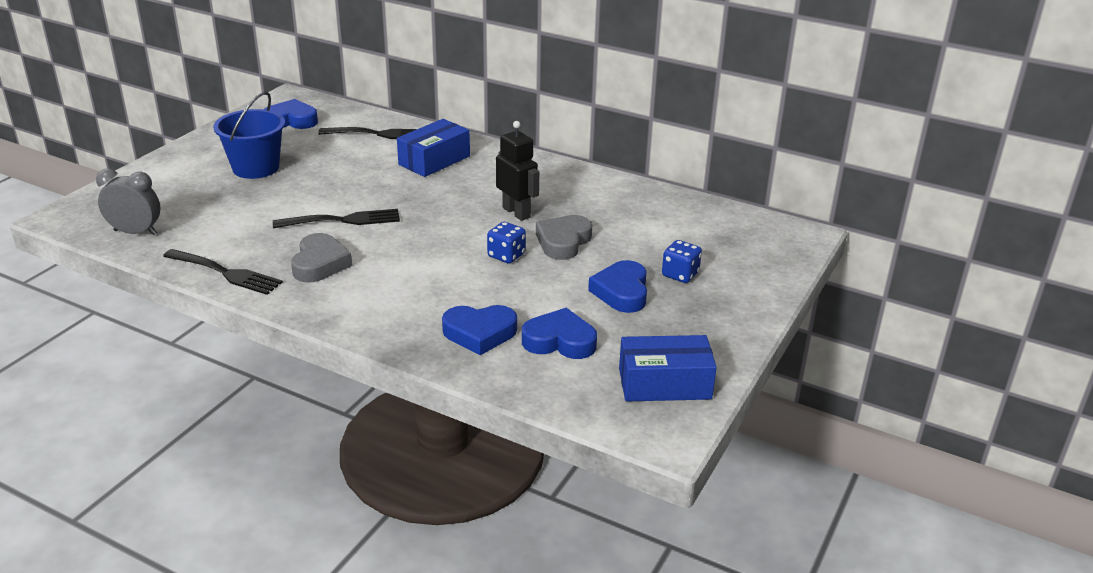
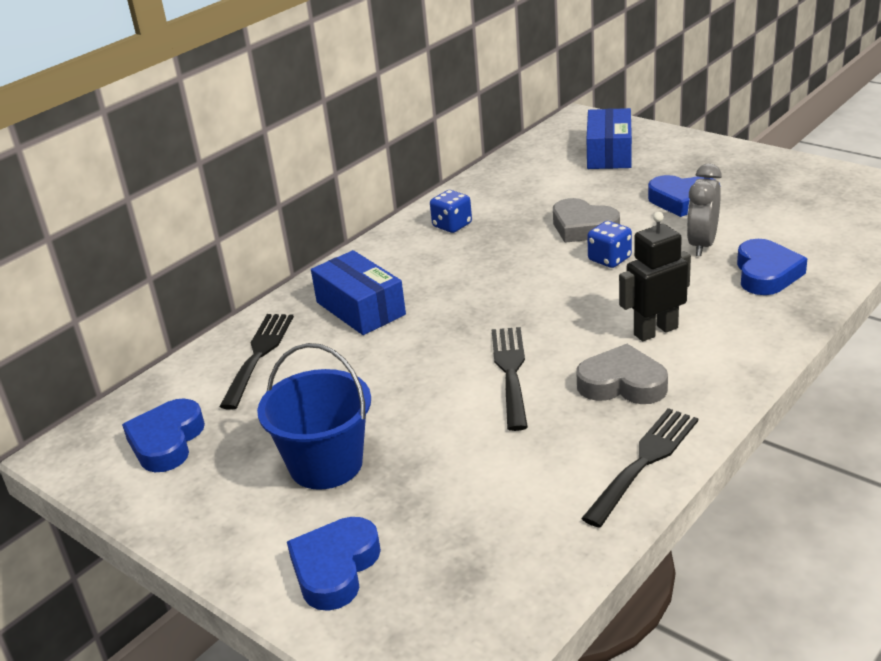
camera: 75 degrees left, 0 degrees up
grey clock [96,169,160,235] -> grey clock moved to [687,164,722,256]
black robot [496,121,539,221] -> black robot moved to [619,212,691,341]
blue heart [522,308,597,359] -> blue heart moved to [287,517,381,611]
blue box [619,335,717,401] -> blue box moved to [587,108,632,169]
blue dice [662,240,702,283] -> blue dice moved to [430,190,472,233]

